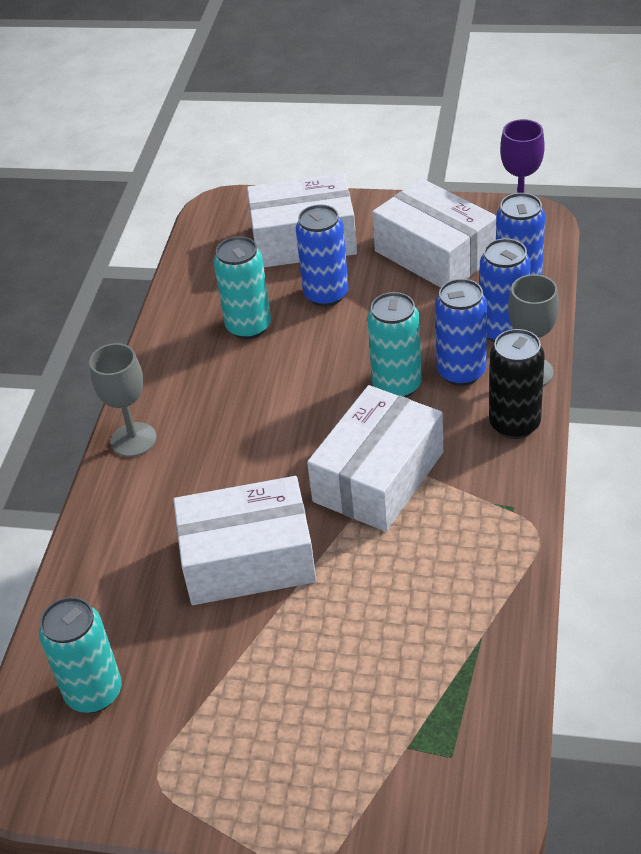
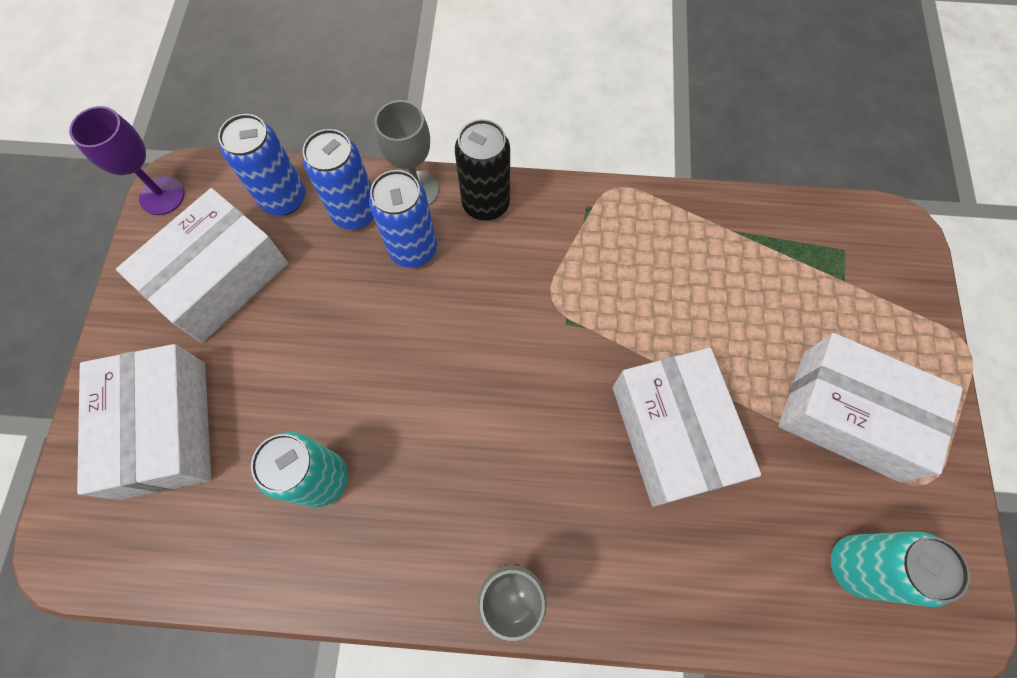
camera: 100 degrees left, 25 degrees up
blue can [296,205,349,307] -> none
white box [307,385,443,532] -> white box moved to [779,333,963,482]
turquoise can [367,292,422,397] -> none

